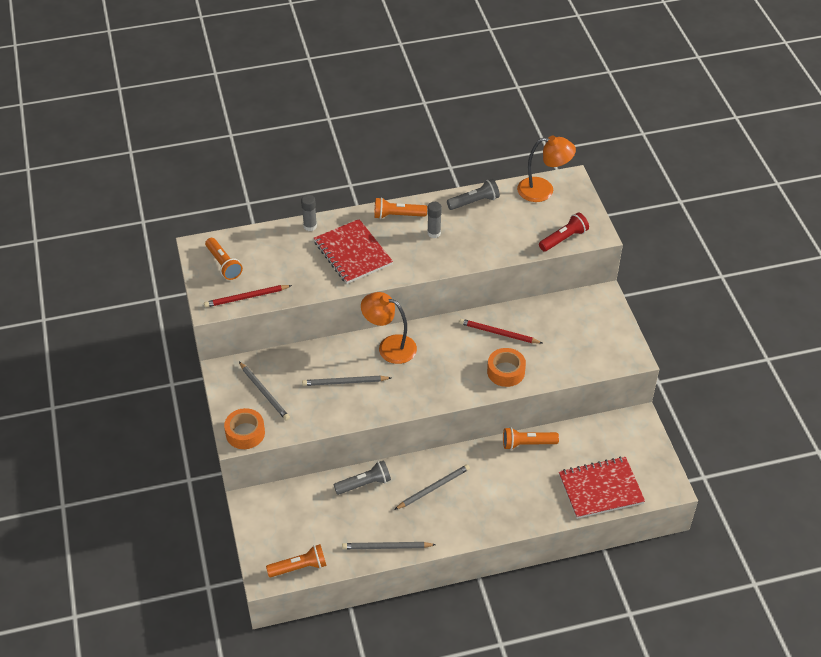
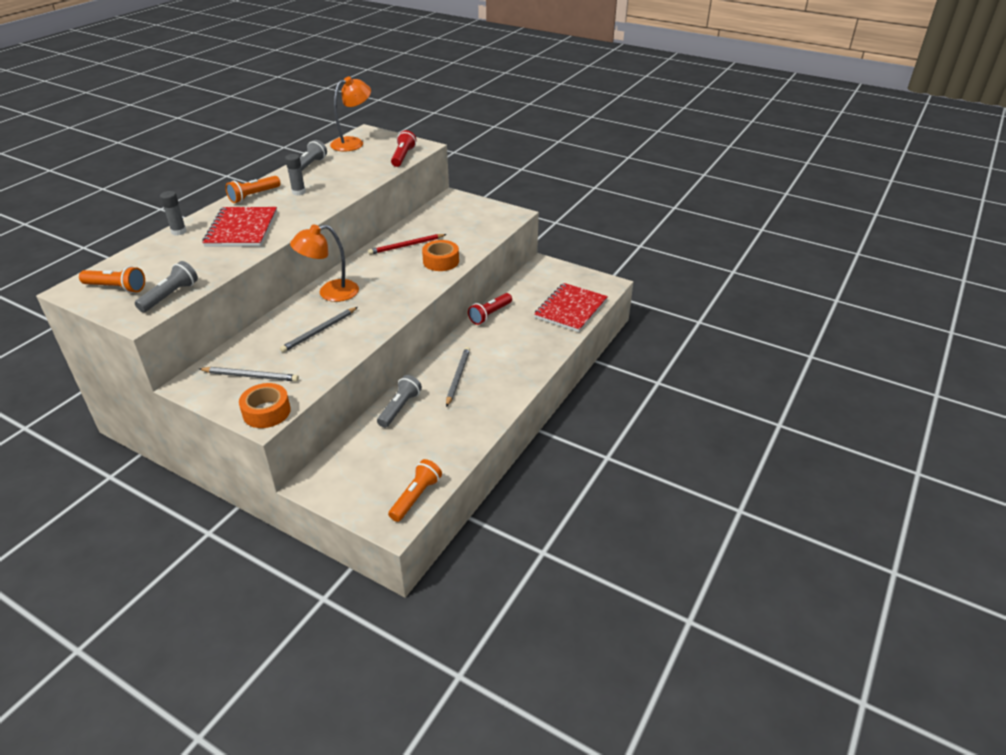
camera: 45 degrees left, 10 degrees down
red pencil [204,285,292,307] -> grey flashlight [135,261,198,312]
red notebook [314,219,393,284] -> red notebook turned 75 degrees clockwise [202,207,277,247]
grey pencil [342,542,436,549] -> none
orange flashlight [503,427,559,450] -> red flashlight [468,293,512,325]

